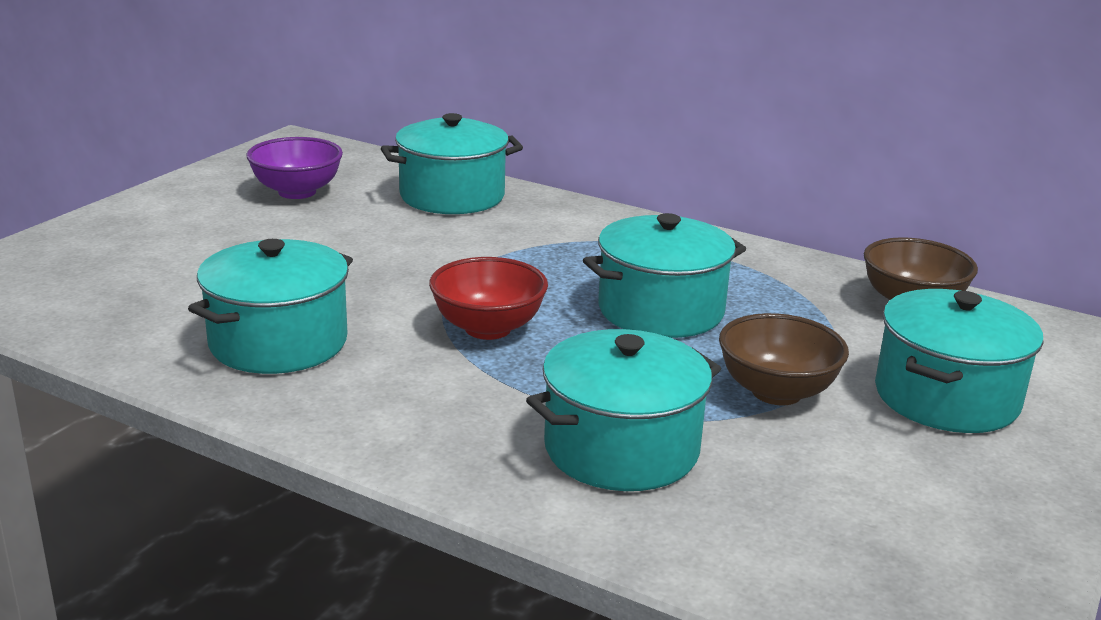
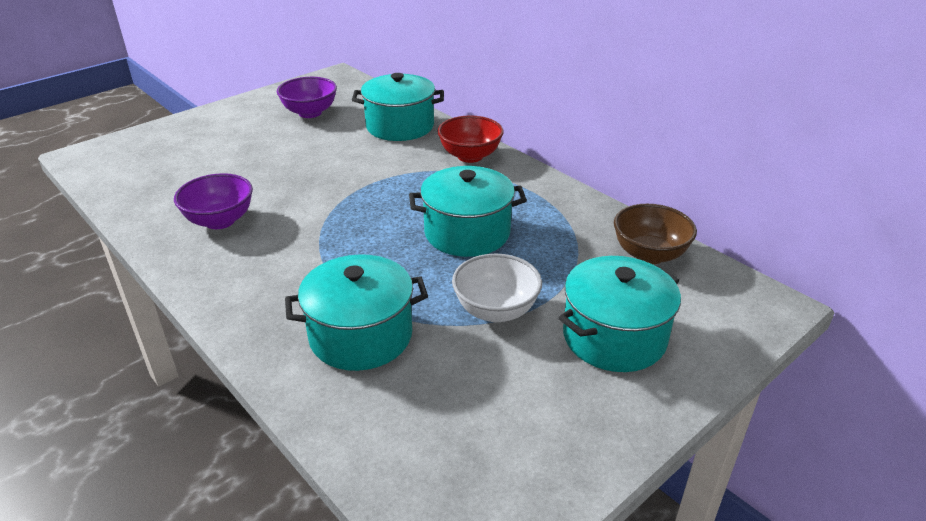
camera: 20 degrees right, 10 degrees up
turquoise pot [188,239,353,374] -> purple bowl [174,173,253,229]
red bowl [429,257,548,340] -> red bowl moved to [437,115,504,163]
brown bowl [719,313,849,405] -> white bowl [452,254,542,322]

